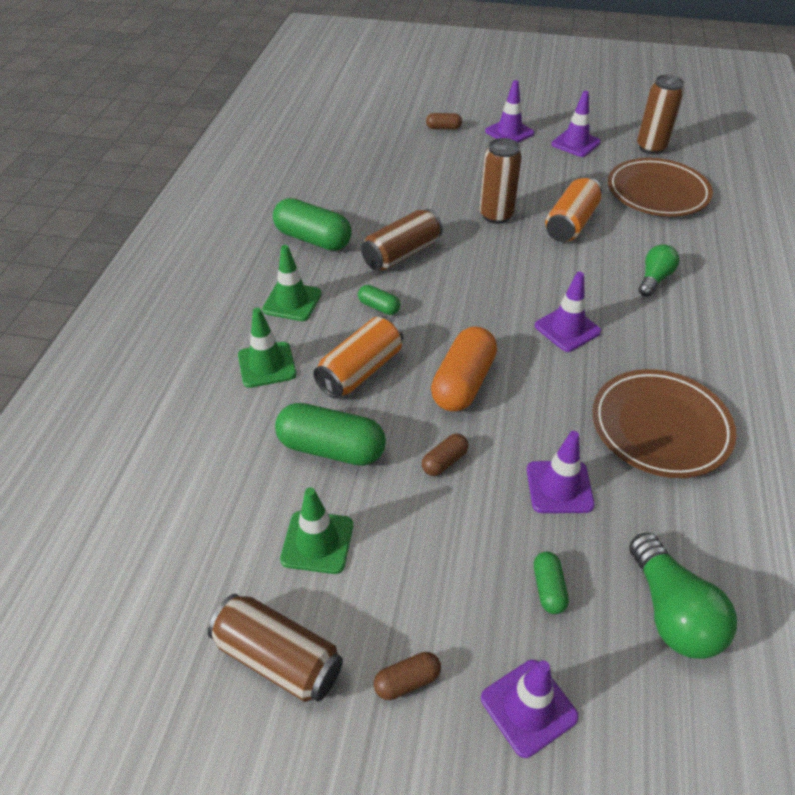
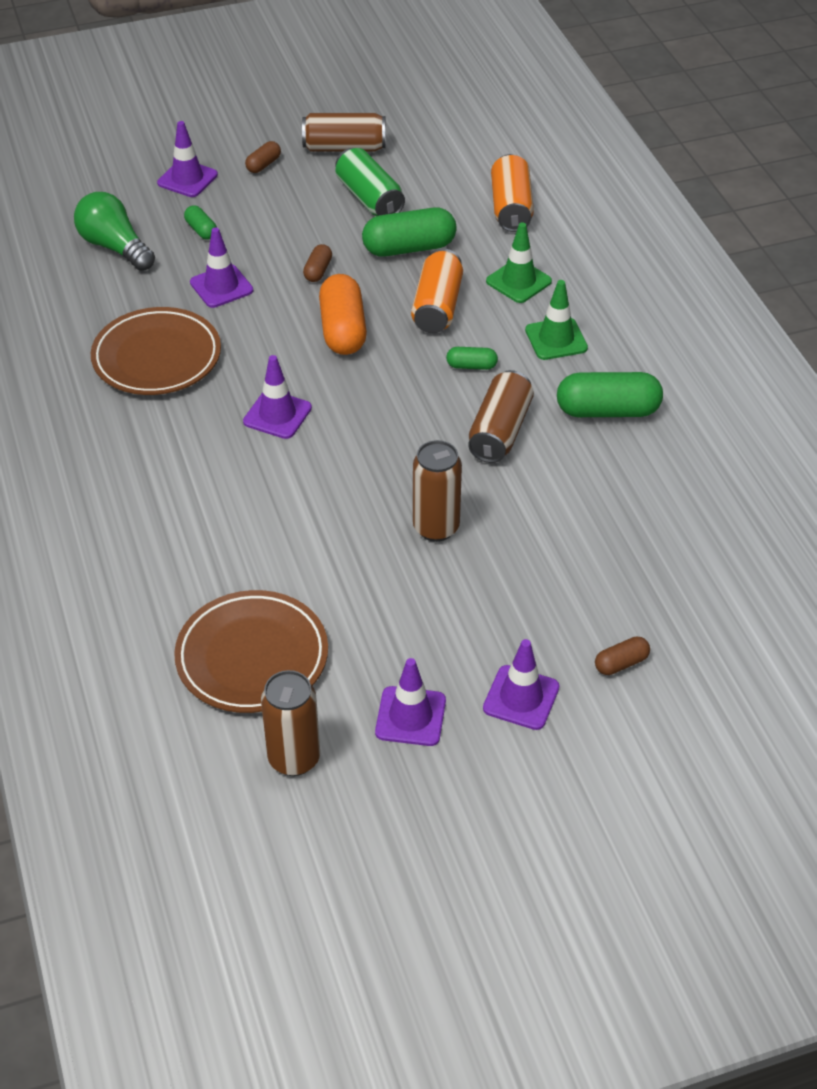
camera: 150 degrees right, 0 degrees up
green traffic cone [280,487,353,574] -> green can [335,148,405,216]
orange can [545,176,602,242] -> orange can moved to [491,154,534,232]
green light bulb [639,244,679,297] -> none

